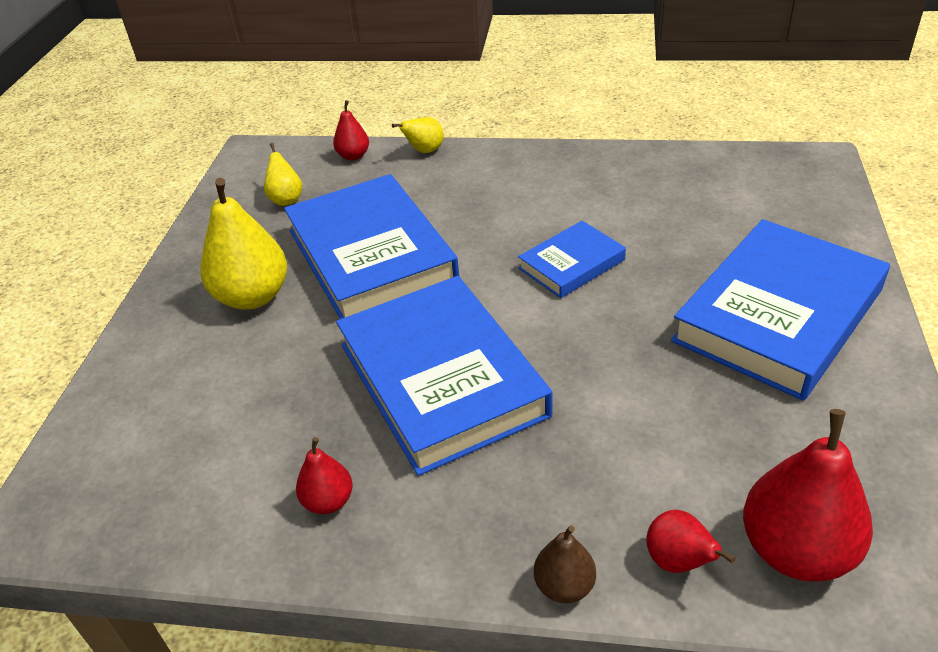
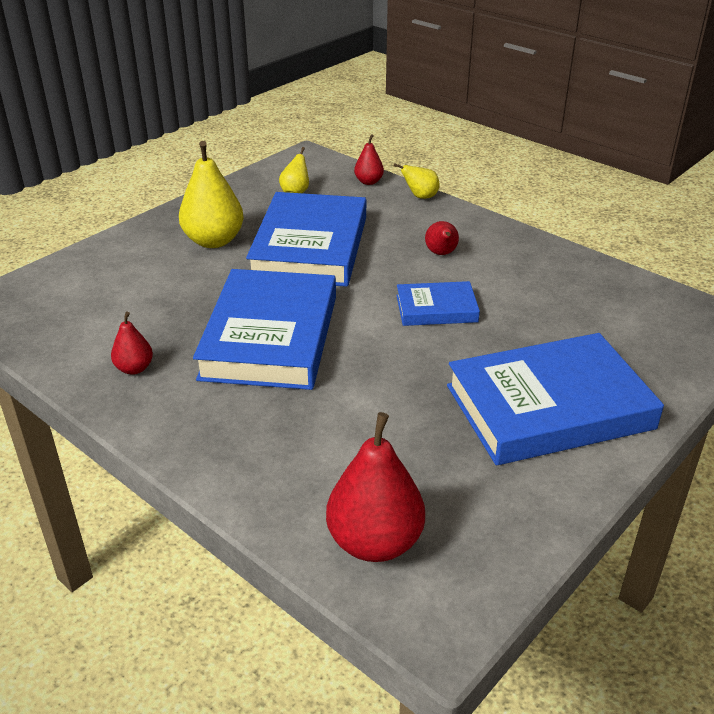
camera: 30 degrees right, 5 degrees down
brown pear [534,525,596,603] -> none
red pear [646,510,735,573] -> red pear moved to [425,221,459,255]

